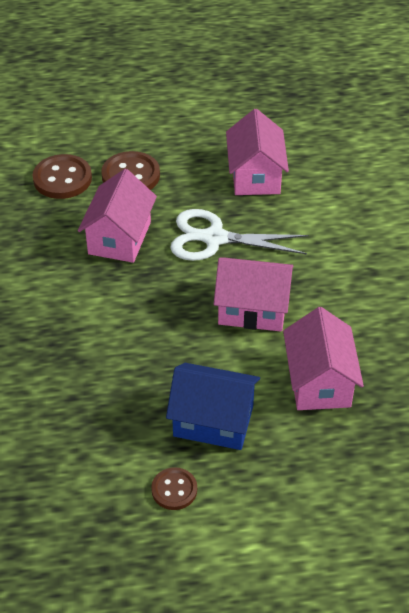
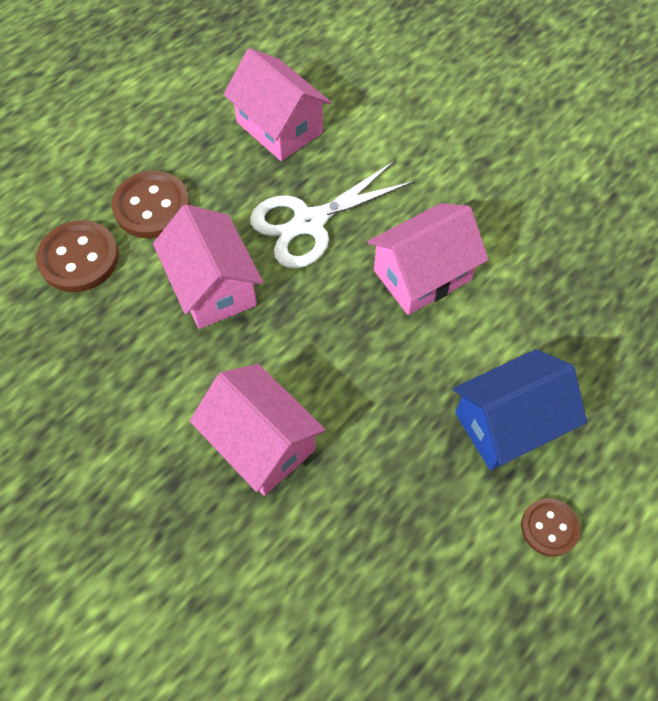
camera: 40 degrees left, 15 degrees up
pink house [283,307,364,410] -> pink house moved to [190,364,326,496]

